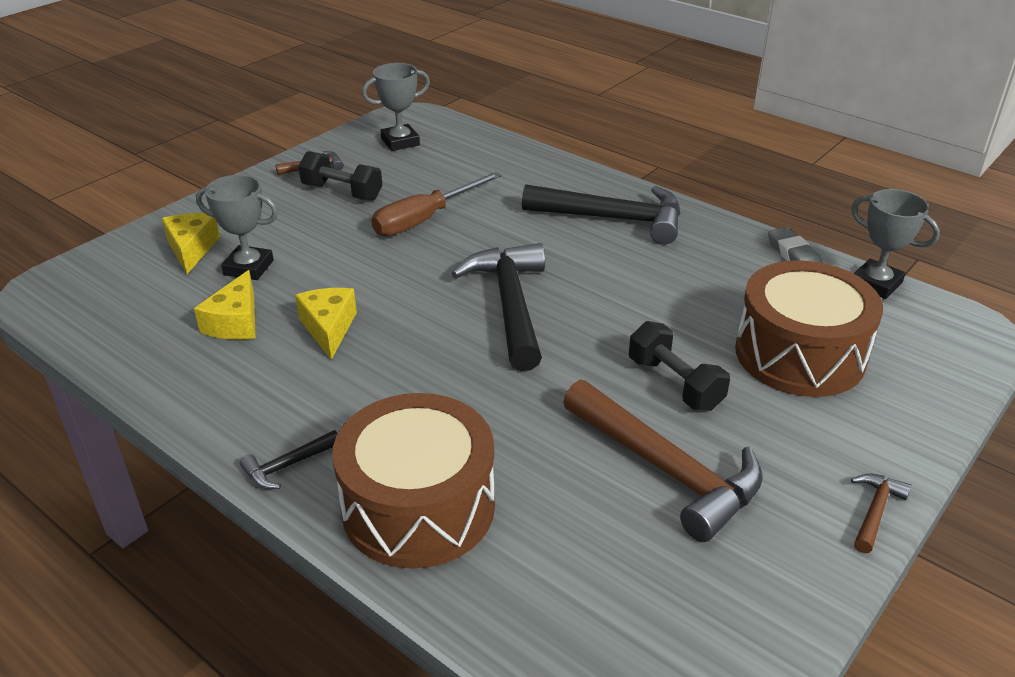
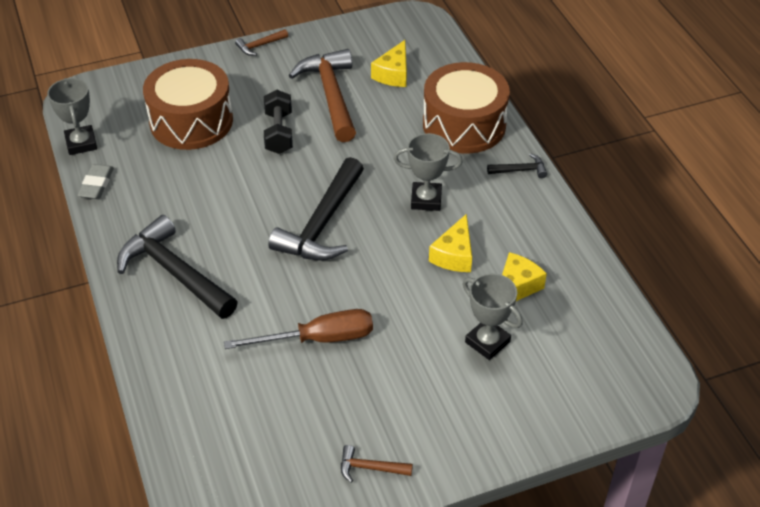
camera: 150 degrees left, 10 degrees up
yellow cheese [162,213,220,274] -> yellow cheese moved to [371,40,407,87]
black dumbbell [298,151,382,201] -> none
grey trophy [362,63,430,151] -> grey trophy moved to [394,133,463,211]

